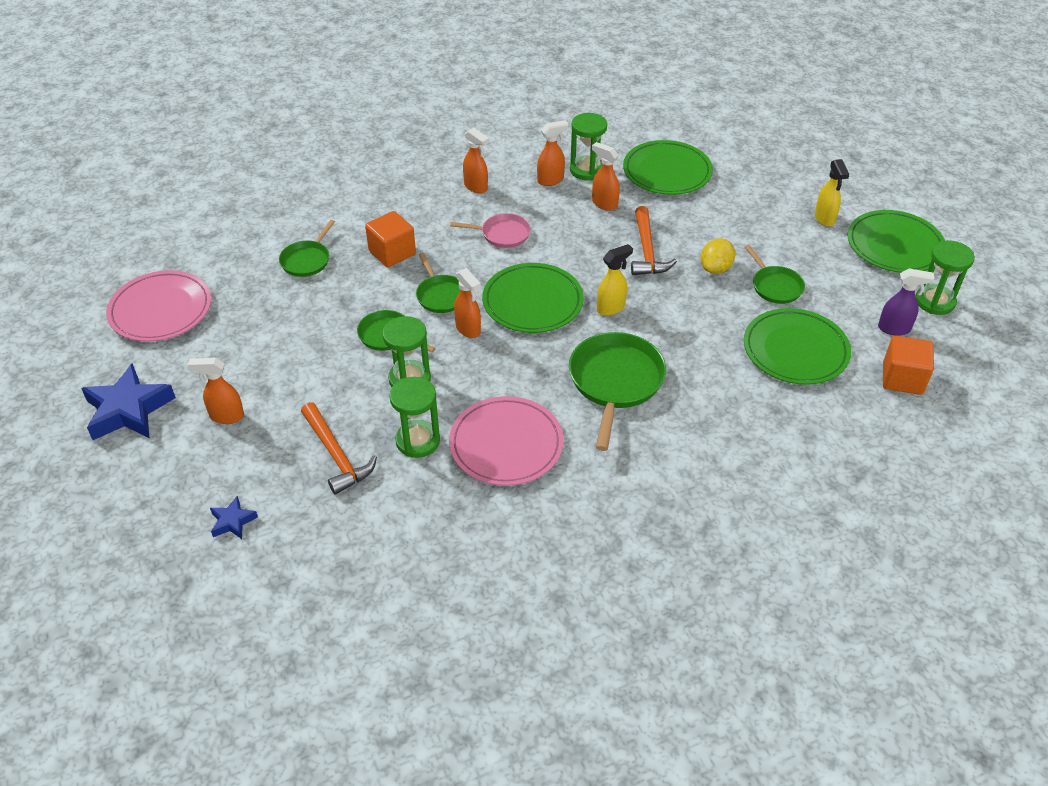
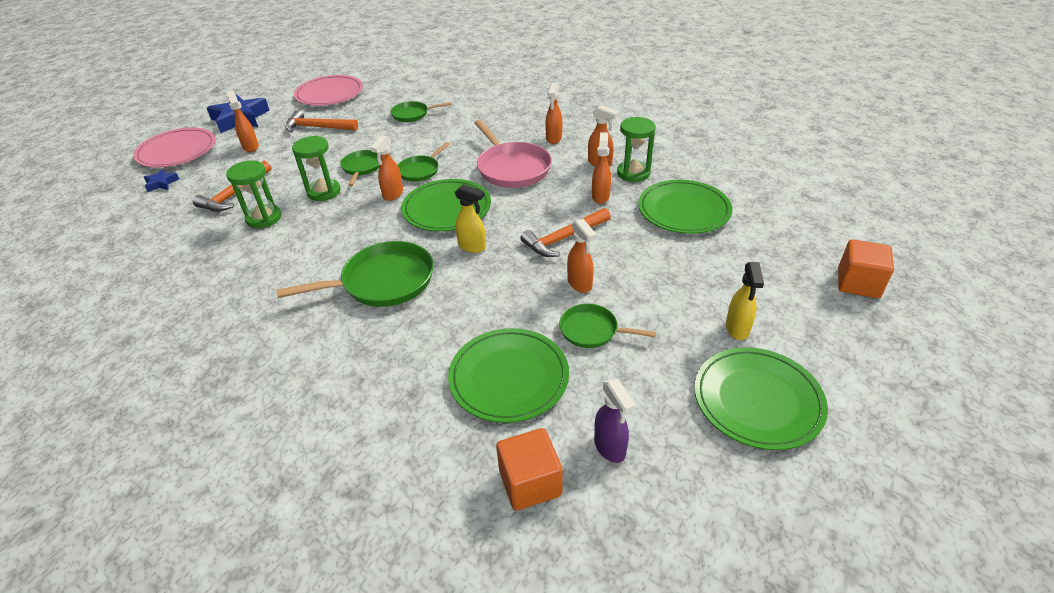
camera: 60 degrees right, 5 degrees down
orange cube [365,211,416,267] -> orange cube moved to [838,239,894,298]
pink plate [449,396,564,486] -> pink plate moved to [133,128,216,168]
pink pan [450,213,531,248] -> pink pan [474,120,552,188], size x1.75
yellow lemon [700,238,735,274] -> orange spray bottle [567,219,597,293]
green pan [745,245,805,304] -> green pan turned 75 degrees clockwise [559,304,656,348]
yellow spray bottle [815,159,849,227] -> yellow spray bottle turned 45 degrees counterclockwise [726,262,764,340]
green hourglass [915,240,975,315] -> none
none -> orange hammer [285,110,358,133]

